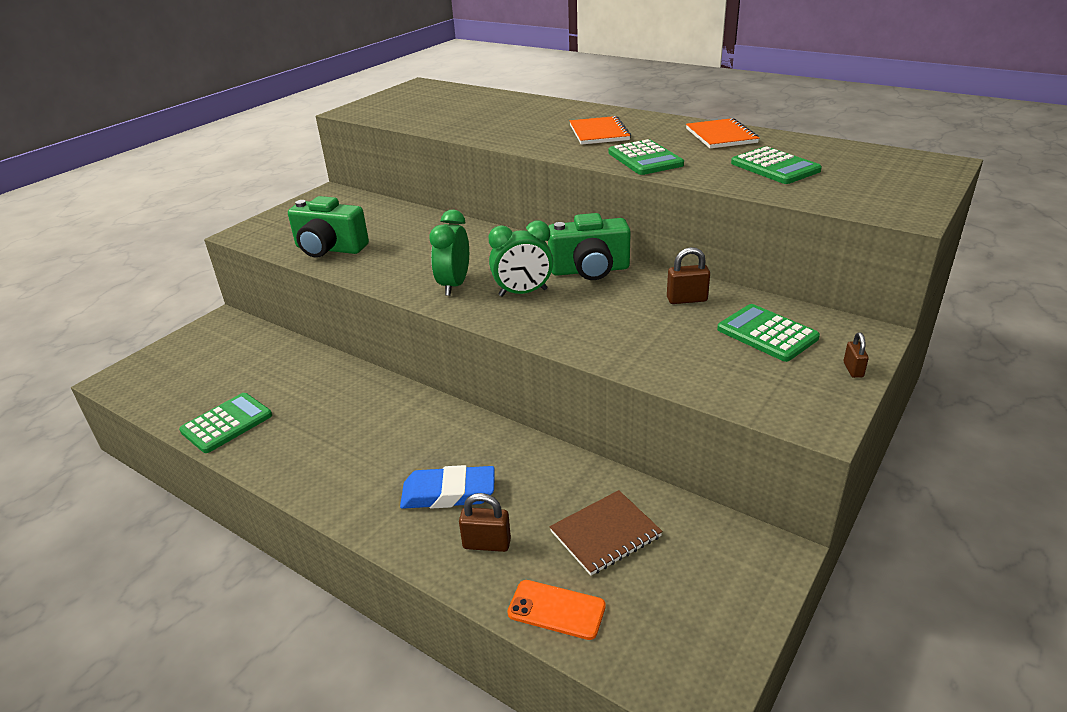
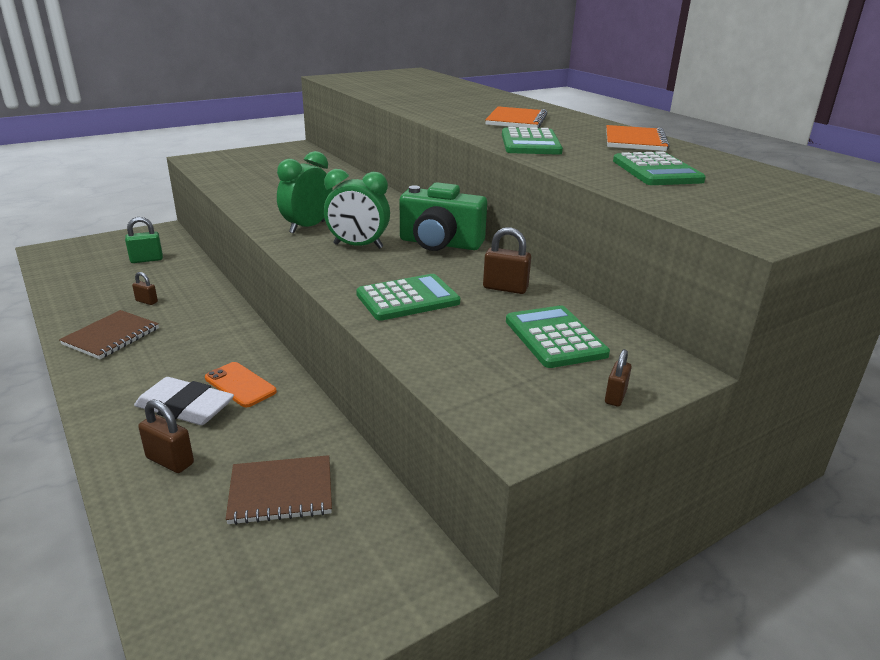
camera: 20 degrees right, 5 degrees down
green calculator [179,393,272,453] -> green calculator moved to [356,274,460,321]
green camera [288,196,369,257] -> none
blue eraser [400,465,495,509] -> white eraser [134,377,234,425]
orange phone [507,580,606,640] -> orange phone moved to [205,362,277,407]
none -> brown notebook [59,310,159,359]
none -> green padlock [125,217,163,263]
none -> brown padlock [132,272,158,305]

